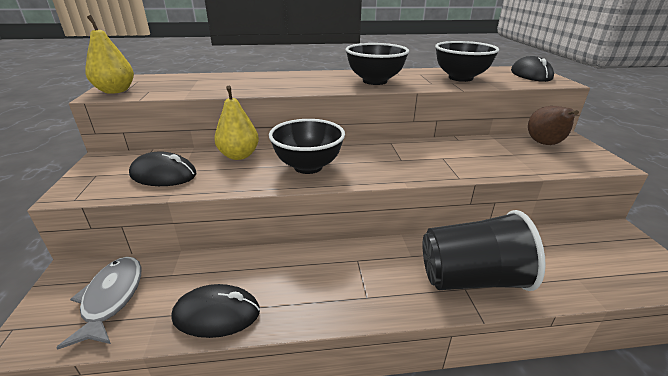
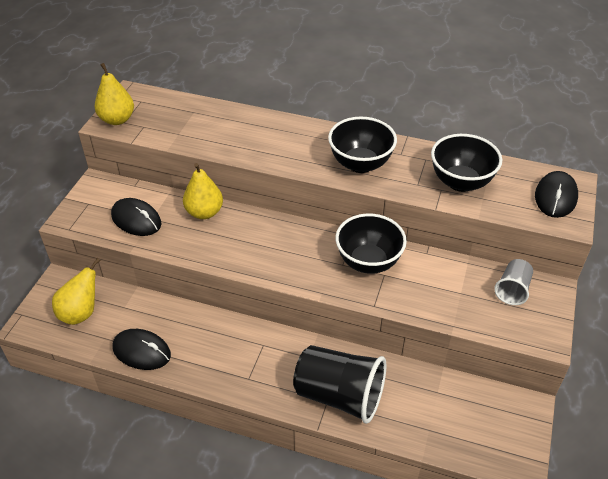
camera: 25 degrees right, 15 degrees up
grey fish [56,257,142,350] -> yellow pear [52,258,101,325]
black bowl [269,119,345,174] -> black bowl moved to [335,214,407,274]
brown pear [528,106,579,145] -> grey cup [494,259,533,305]

